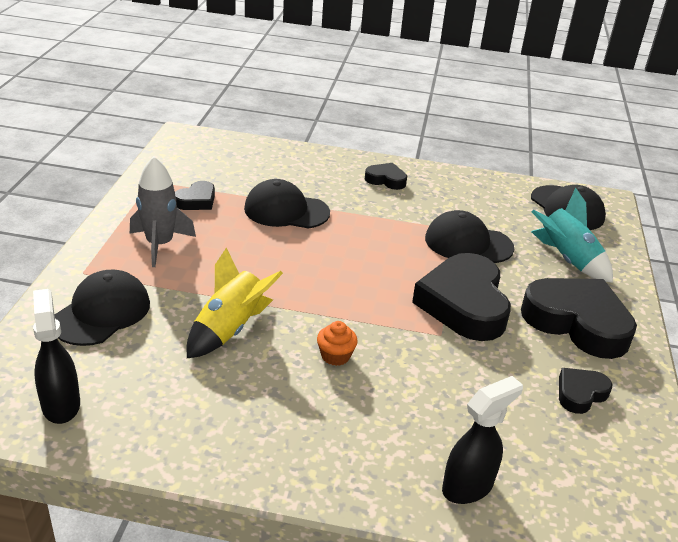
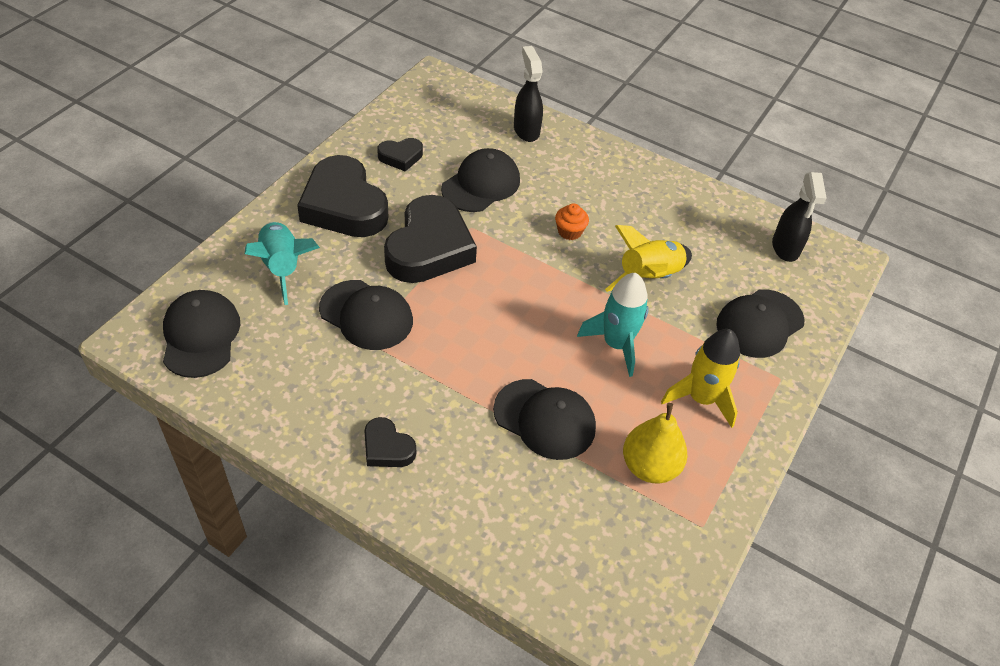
camera: 160 degrees left, 15 degrees up
grey rocket [130,156,196,267] -> yellow rocket [661,329,740,428]
black heart [175,181,215,210] -> yellow pear [623,403,687,483]
black spray bottle [442,376,523,504] -> black spray bottle turned 90 degrees clockwise [514,46,543,142]
none -> black cap [441,148,520,212]
none -> turquoise rocket [577,273,649,377]

